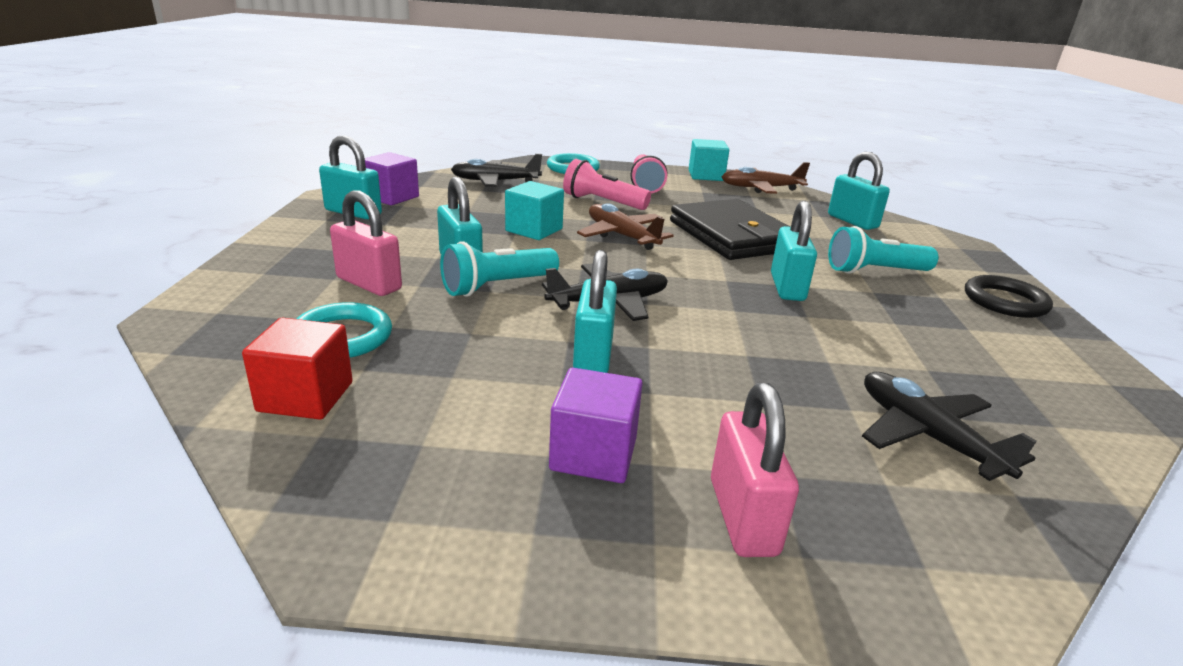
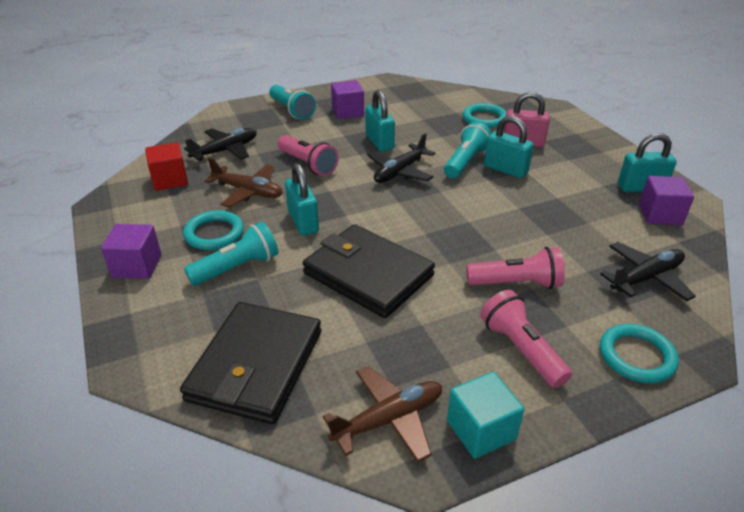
camera: 155 degrees right, 10 degrees up
red cube [242,318,353,420] -> red cube moved to [145,142,188,191]
turquoise cube [505,181,564,240] -> none
brown plane [577,203,674,250] -> brown plane moved to [204,158,283,207]
pink padlock [711,383,799,557] -> turquoise flashlight [269,85,316,120]
turquoise padlock [828,152,890,230] -> black wallet [180,302,321,424]
black plane [862,372,1037,481] -> black plane turned 75 degrees counterclockwise [184,128,257,161]
black ring [965,275,1053,318] -> purple cube [101,224,161,279]
none -> turquoise ring [183,210,244,250]
none -> pink flashlight [278,135,339,176]

